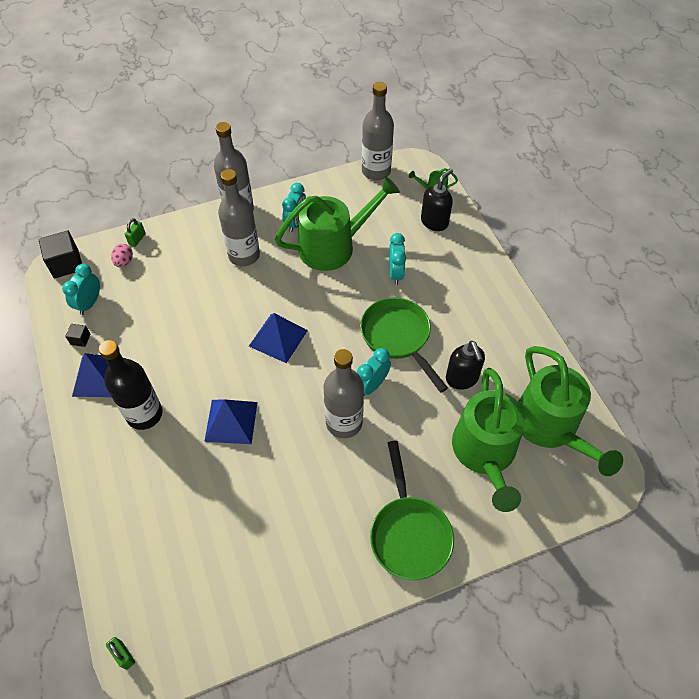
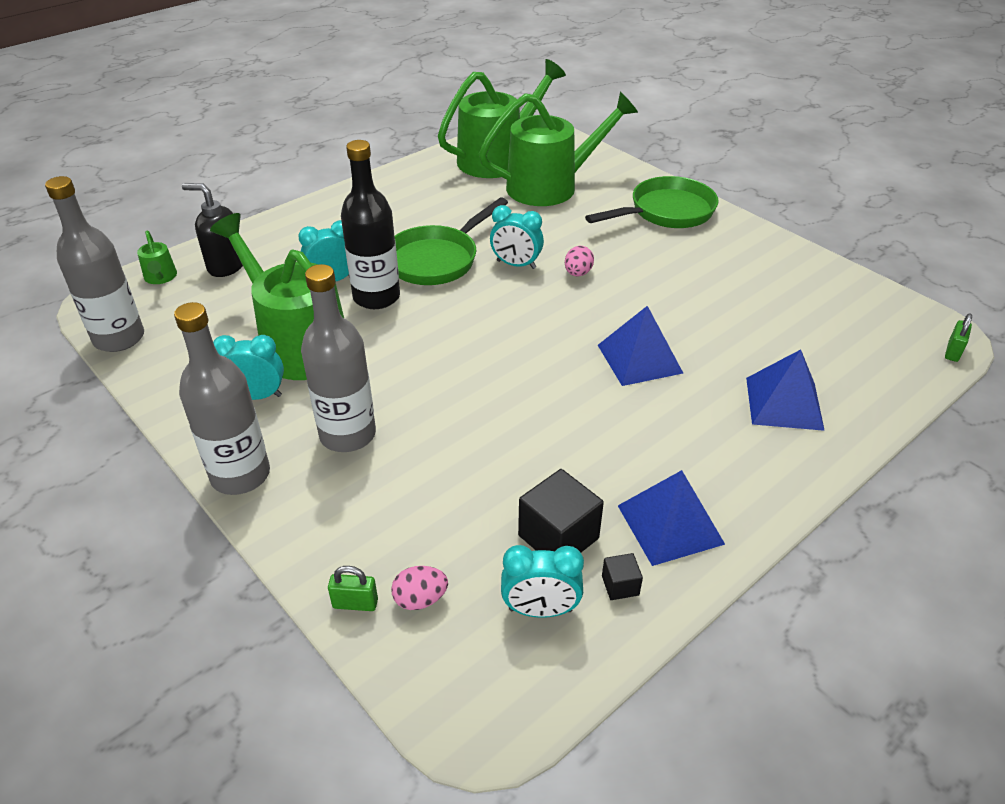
camera: 110 degrees left, 15 degrees down
black cube [39,230,82,279] -> black cube moved to [518,469,604,552]
black bottle [99,340,163,430] -> black bottle moved to [341,140,400,309]
blue pyramid [249,313,308,363] -> blue pyramid moved to [746,350,825,431]
grey bottle [324,349,364,438] -> pink egg [565,246,594,276]
black soap dispenser [446,341,485,390] -> none

